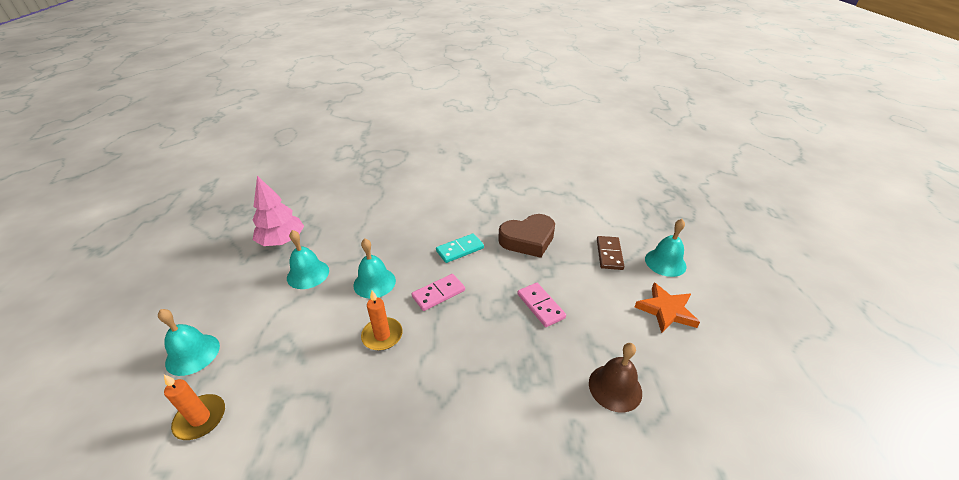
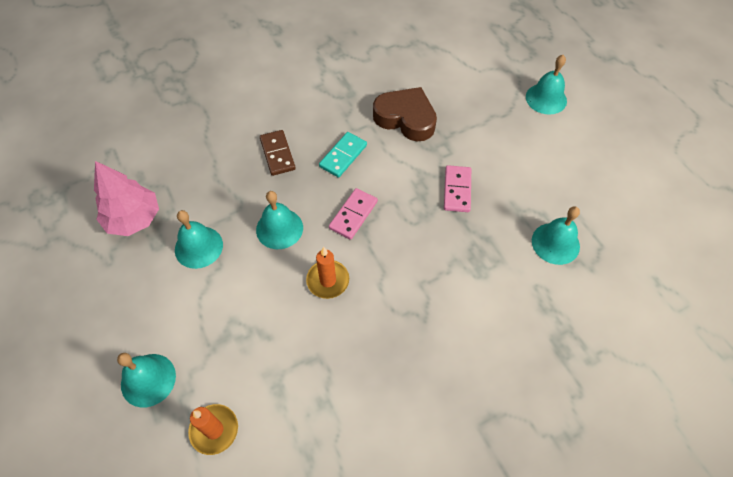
camera: 25 degrees left, 20 degrees up
brown heart [498,214,555,258] -> brown heart turned 105 degrees counterclockwise [373,87,437,141]
pink domino [517,283,566,327] -> pink domino turned 60 degrees clockwise [444,165,471,212]
brown bell [589,343,642,413] -> turquoise bell [532,206,580,265]
brown domino [597,236,624,270] -> brown domino moved to [260,130,296,176]
orange star [635,283,700,333] -> none

